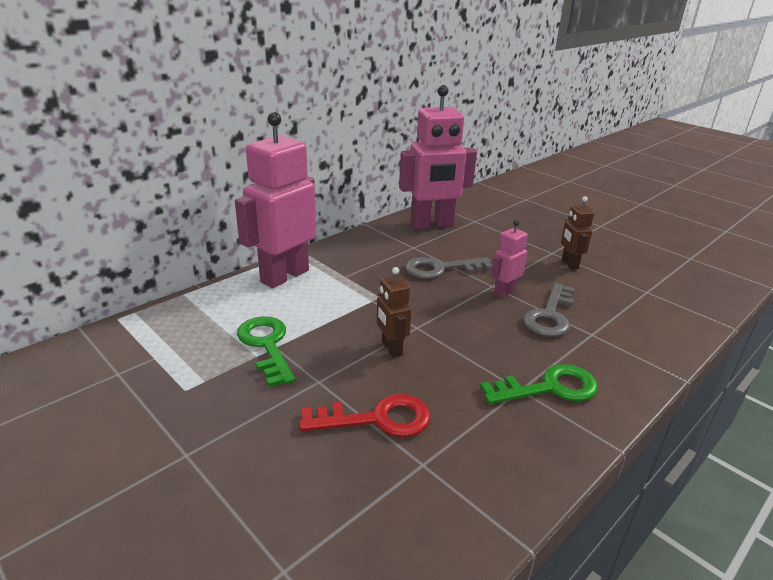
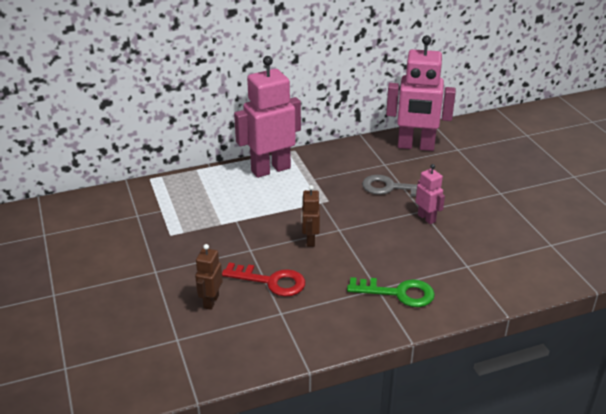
camera: 25 degrees right, 5 degrees up
green key [237,316,295,387] -> none
pink robot [491,220,528,298] -> pink robot turned 75 degrees clockwise [416,164,445,224]
grey key [523,283,575,337] -> none
brown robot [561,196,594,270] -> brown robot moved to [195,244,223,310]

